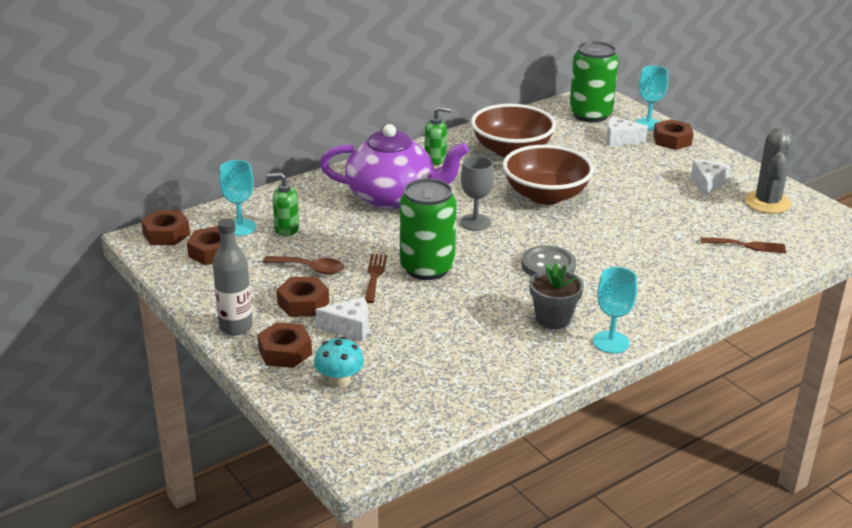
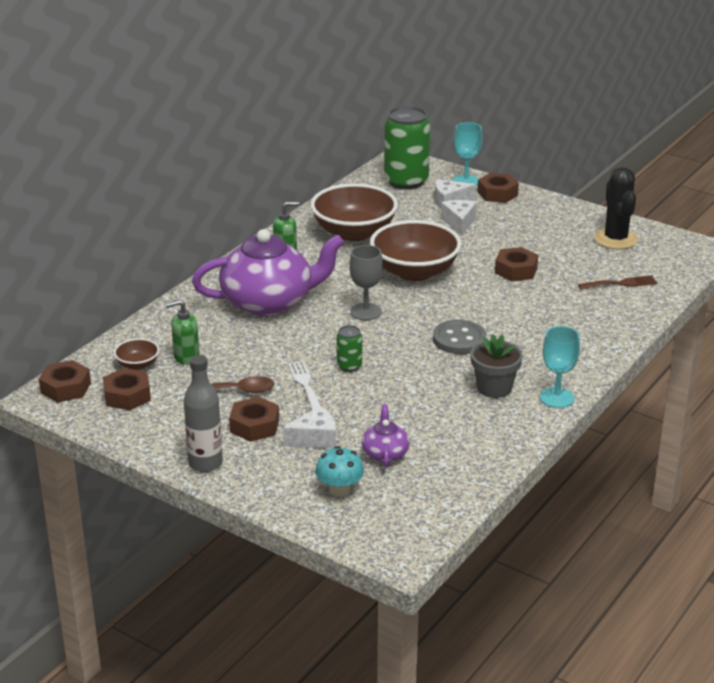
camera: 20 degrees left, 0 degrees up
turquoise goblet [219,160,256,236] -> brown bowl [114,338,159,370]
brown nut [257,322,312,368] -> brown nut moved to [495,247,538,281]
brown fork [365,254,387,303] -> white fork [288,361,321,410]
green can [400,178,457,280] -> green can [336,325,362,372], size x0.46
white cheese [691,160,730,197] -> white cheese moved to [441,200,477,236]
grey cactus [745,128,794,214] -> black cactus [594,167,638,249]
none -> purple teapot [362,404,409,467]

